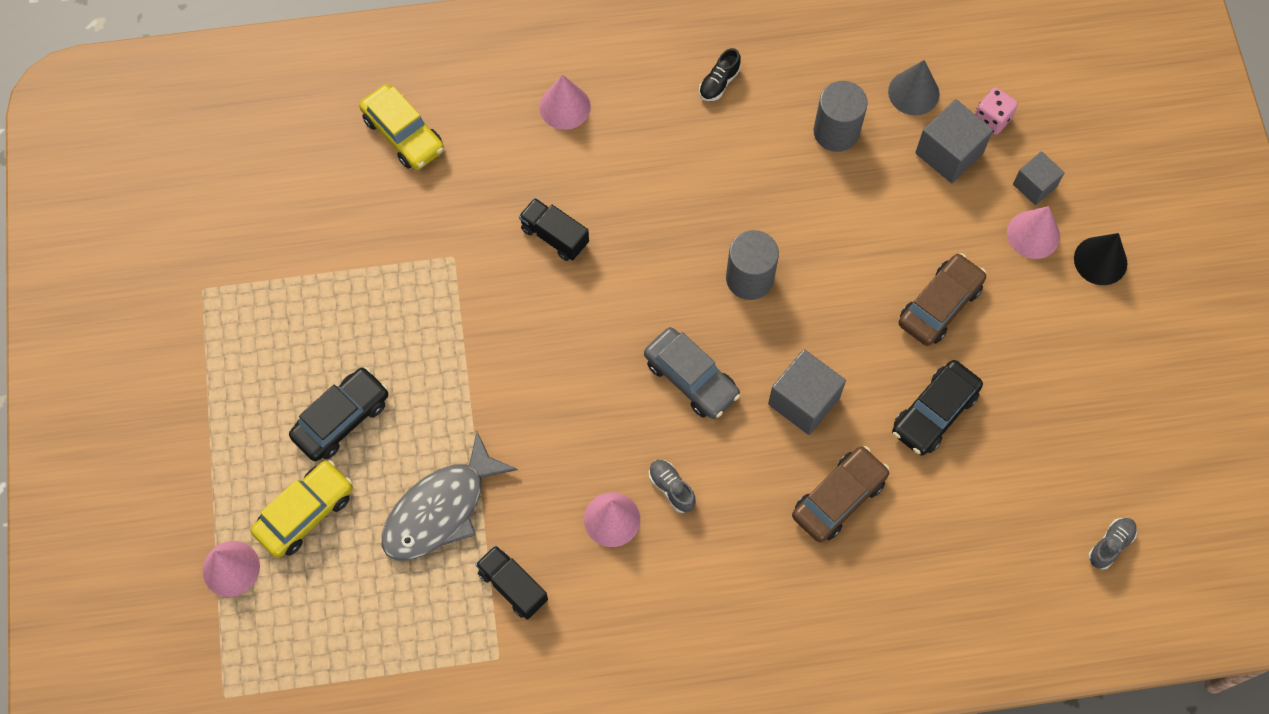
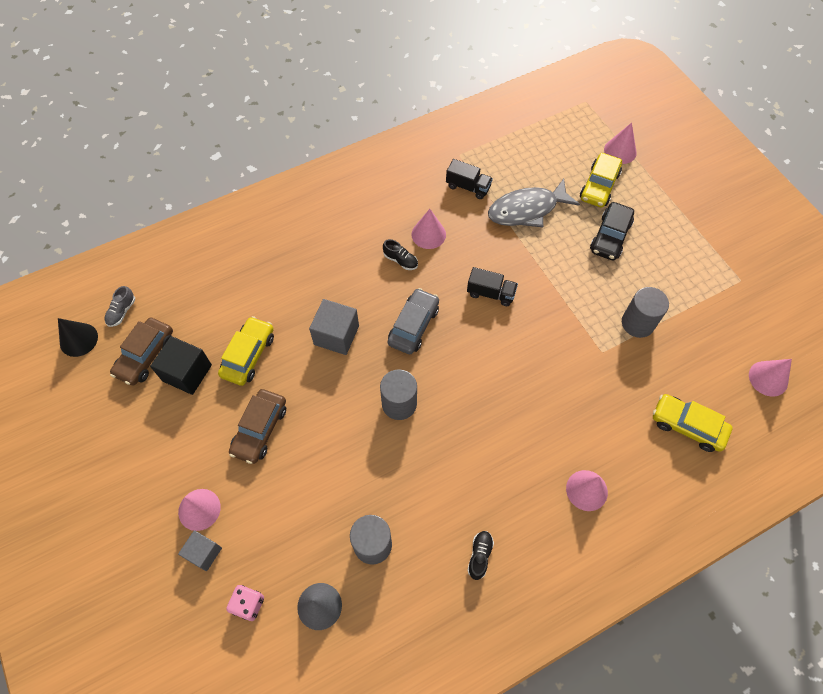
camera: 160 degrees right, 5 degrees down
grey fish [382,432,518,561] -> grey fish turned 135 degrees counterclockwise [488,179,580,227]
black truck [519,198,589,261] -> black truck moved to [467,267,518,306]
grey car [644,327,741,419] -> grey car turned 90 degrees clockwise [388,288,439,354]
grey shoe [649,460,696,513] -> black shoe [383,239,418,270]
brown car [792,446,890,542] -> brown car moved to [110,318,173,385]
black car [892,360,983,456] -> yellow car [218,316,274,386]
grey cube [915,99,993,183] -> none
black cone [1074,233,1127,285] -> black cone moved to [58,318,98,357]
none -> black cube [150,336,212,395]
none -> grey cylinder [622,287,669,338]
none -> pink cone [749,359,792,397]

